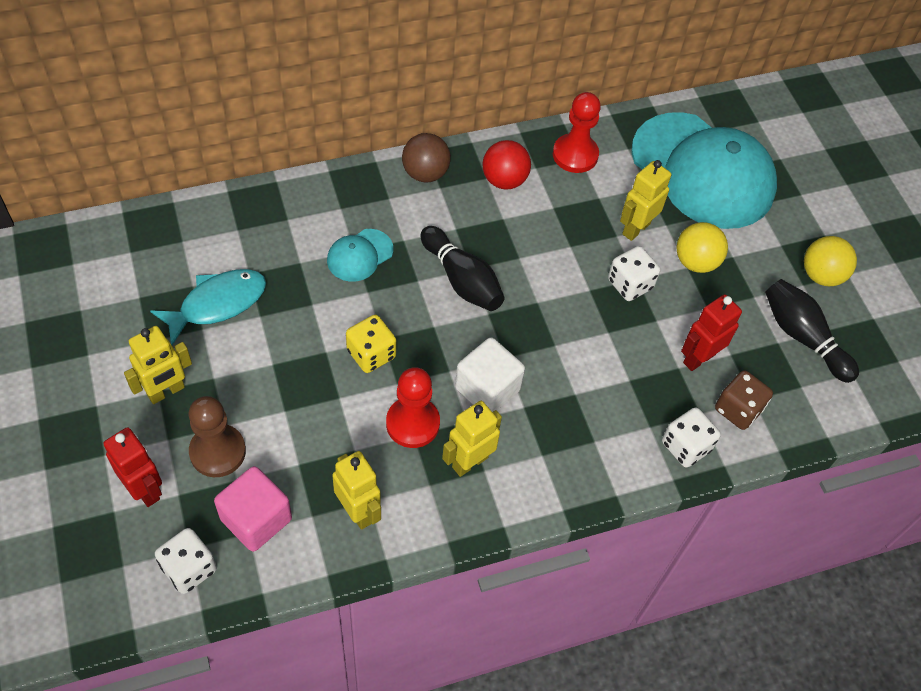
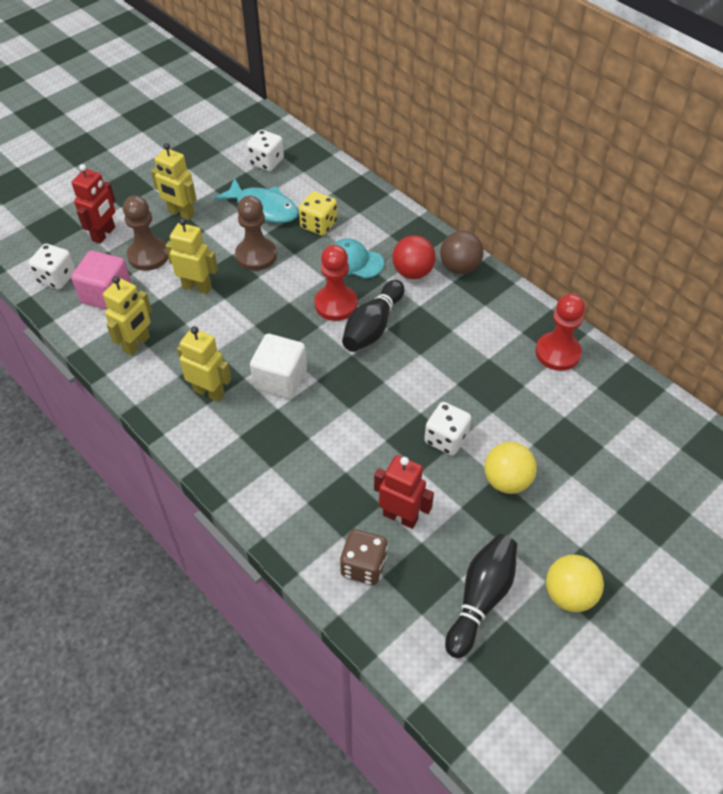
camera: 70 degrees right, 5 degrees down
yellow dice [346,315,396,373] -> yellow dice moved to [299,191,337,236]
red pawn [386,367,440,448] -> red pawn moved to [315,245,357,321]
red ball [483,140,531,190] -> red ball moved to [392,235,436,279]
yellow robot [620,160,671,241] -> yellow robot moved to [165,218,218,294]
turquoise cap [631,112,777,229] -> none
white dice [662,407,721,468] -> white dice moved to [247,130,284,171]
none -> brown pawn [235,196,277,271]

